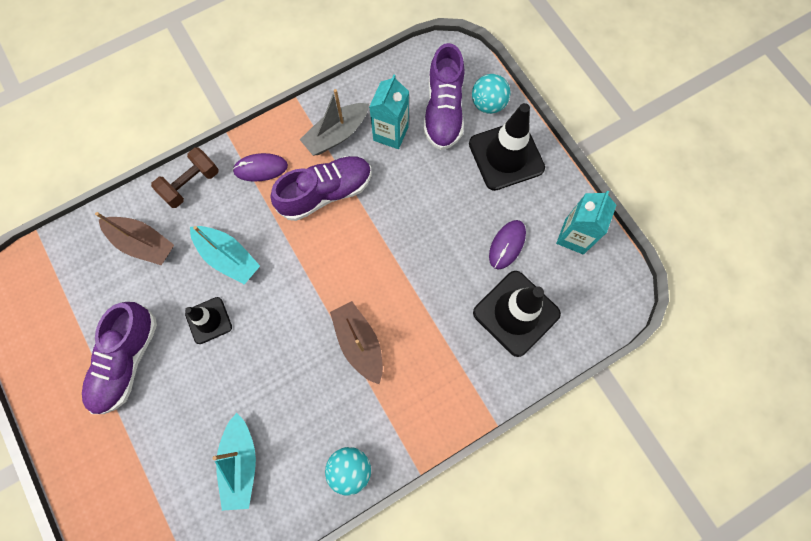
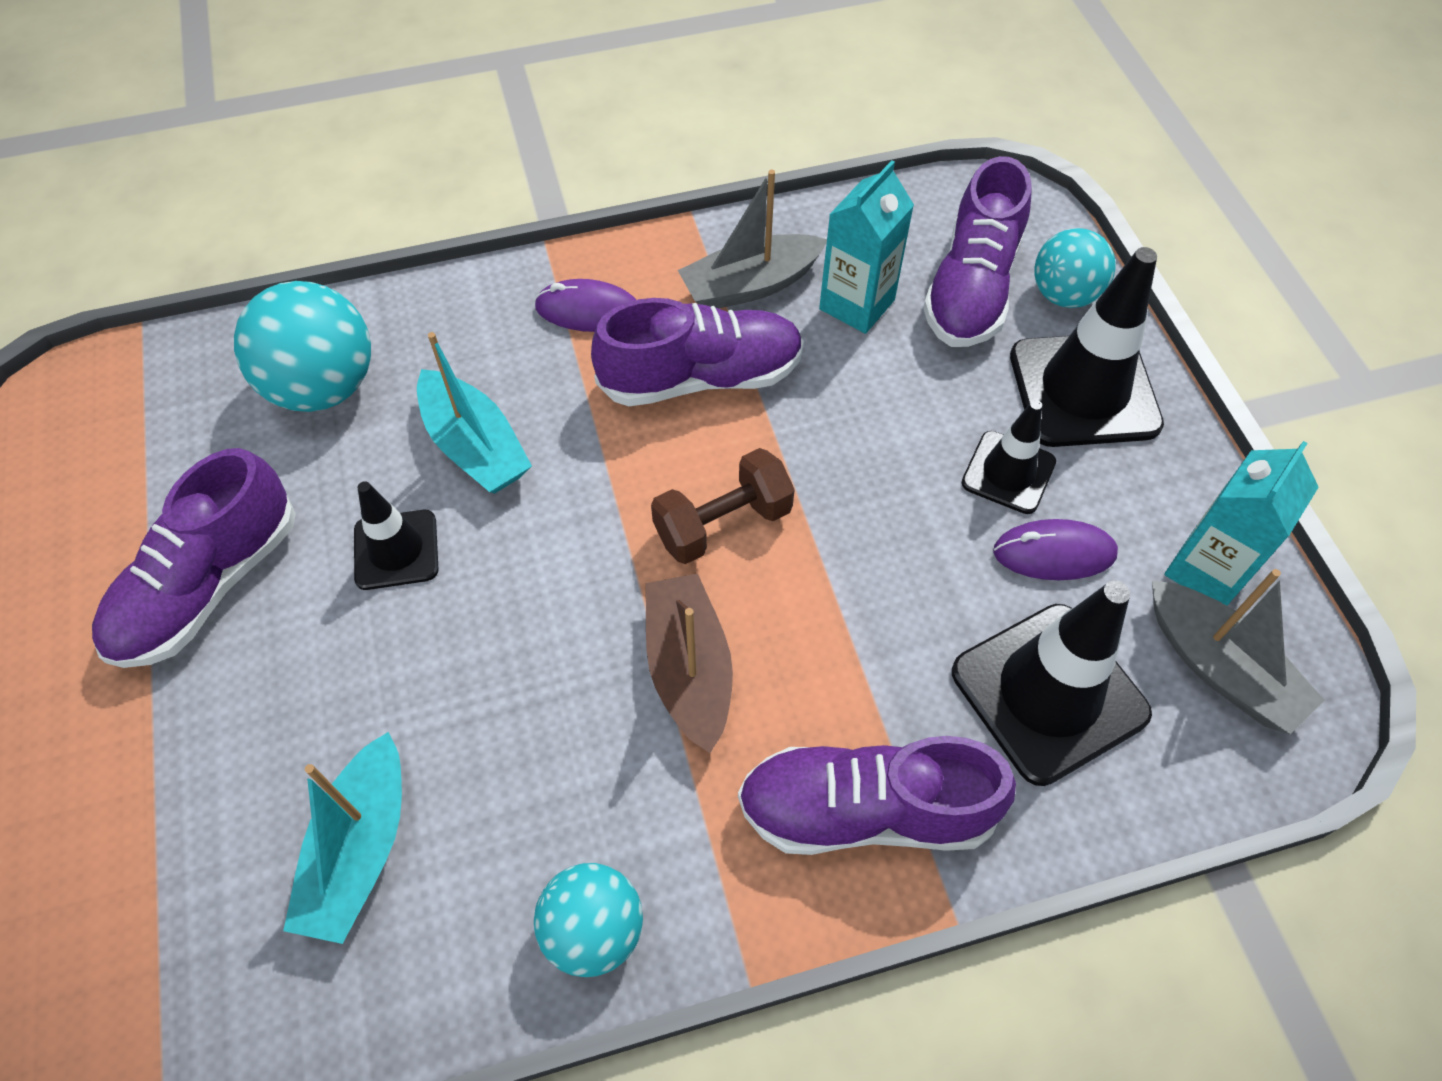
camera: 15 degrees right, 15 degrees down
brown boat [95,212,174,265] -> turquoise ball [234,281,371,412]
brown dumbbell [151,147,219,208] -> brown dumbbell moved to [651,448,795,564]
purple mouse [489,220,526,269] -> purple mouse turned 45 degrees clockwise [993,519,1118,580]
none -> purple shoe [738,736,1016,855]
none -> black traffic cone [962,400,1056,514]
none -> grey boat [1152,569,1325,734]

